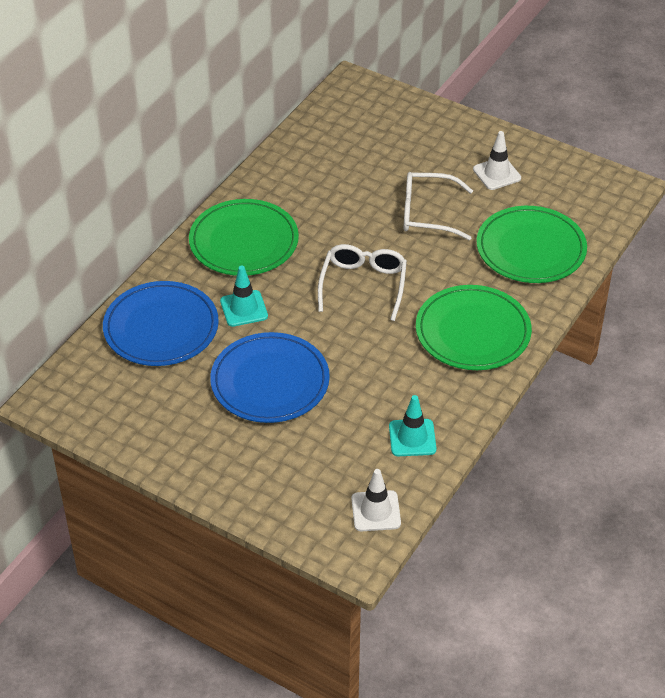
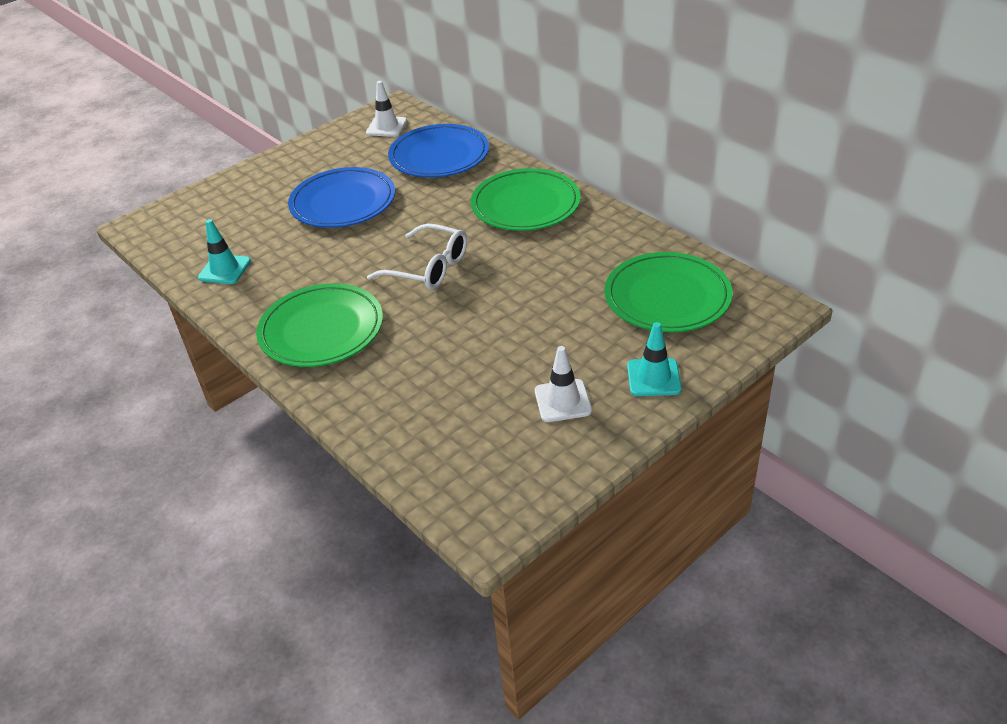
camera: 110 degrees right, 5 degrees down
turquoise traffic cone [220,266,268,327] -> turquoise traffic cone moved to [627,322,682,396]
white traffic cone [351,469,401,531] -> white traffic cone moved to [366,81,407,137]
white glasses [404,172,473,240] -> none
green plate [477,206,587,283] -> green plate moved to [604,252,733,332]

